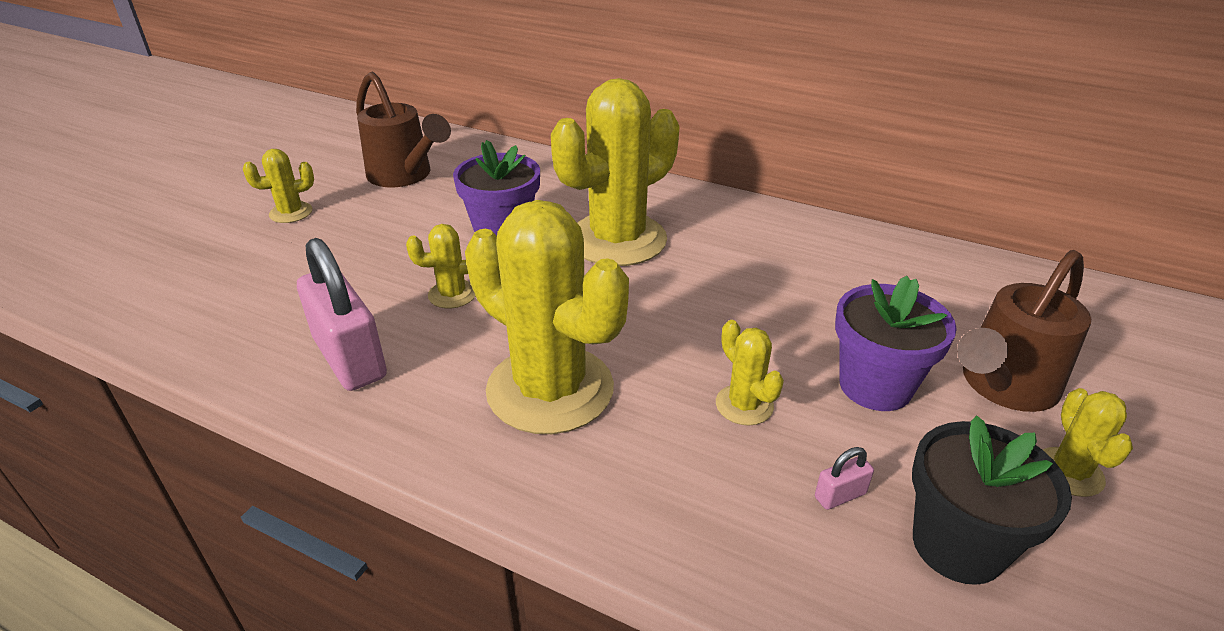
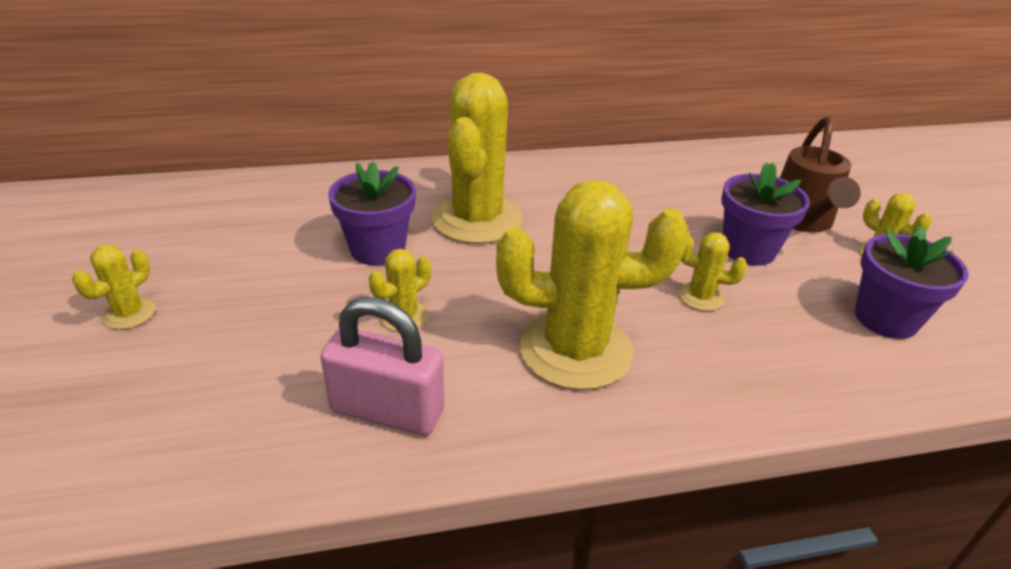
camera: 40 degrees left, 0 degrees up
brown watering can [356,72,451,187] -> none
pink padlock [815,447,874,510] -> none
black flower pot [912,415,1072,585] -> purple flower pot [855,226,969,339]

